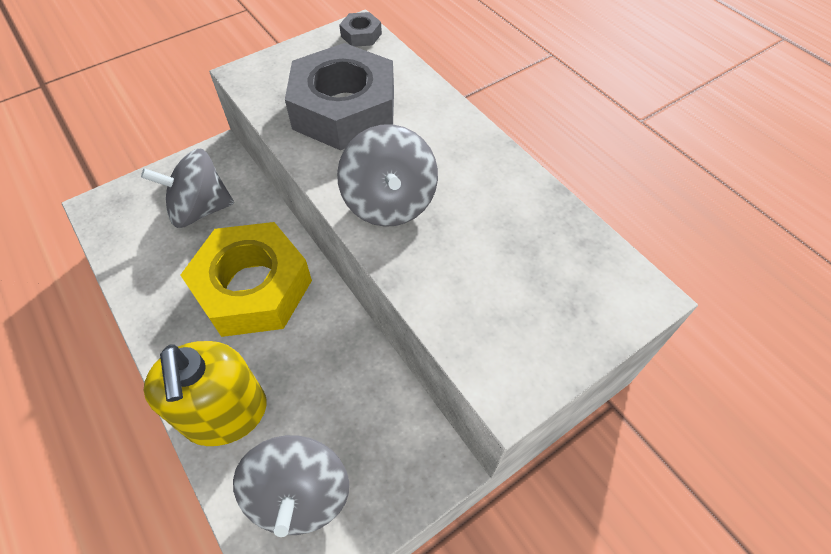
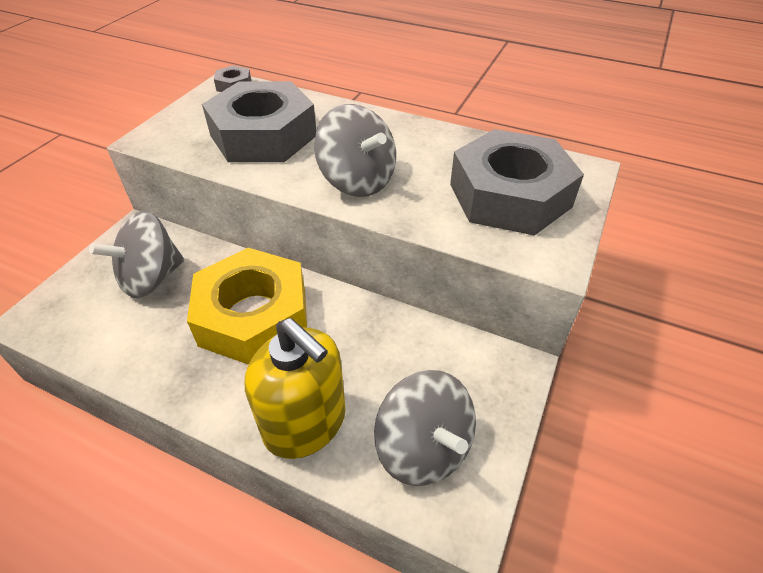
camera: 30 degrees left, 10 degrees down
none -> grey nut [450,129,584,236]

